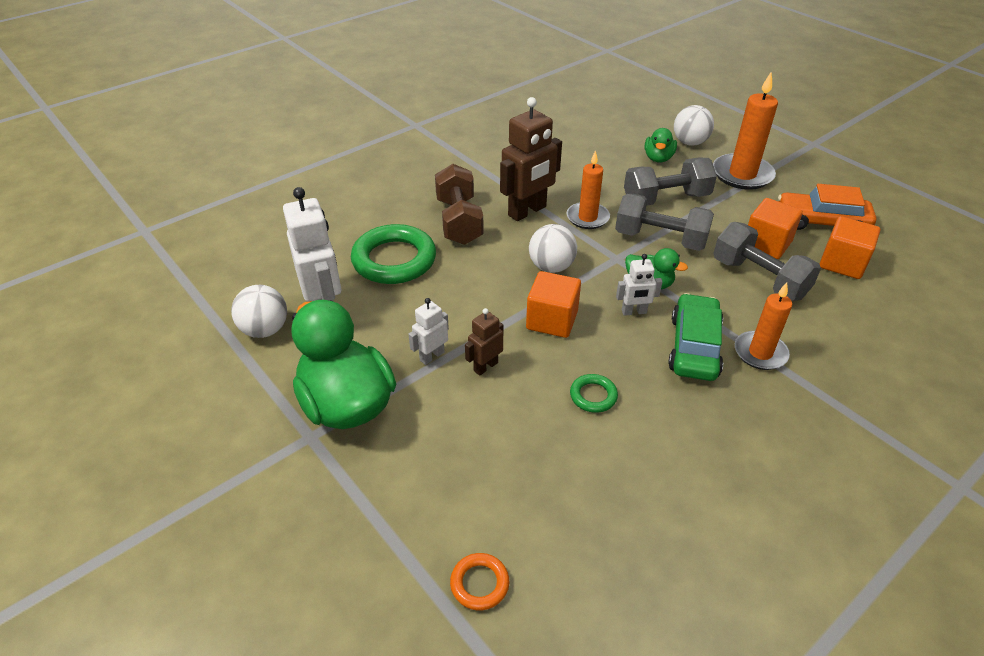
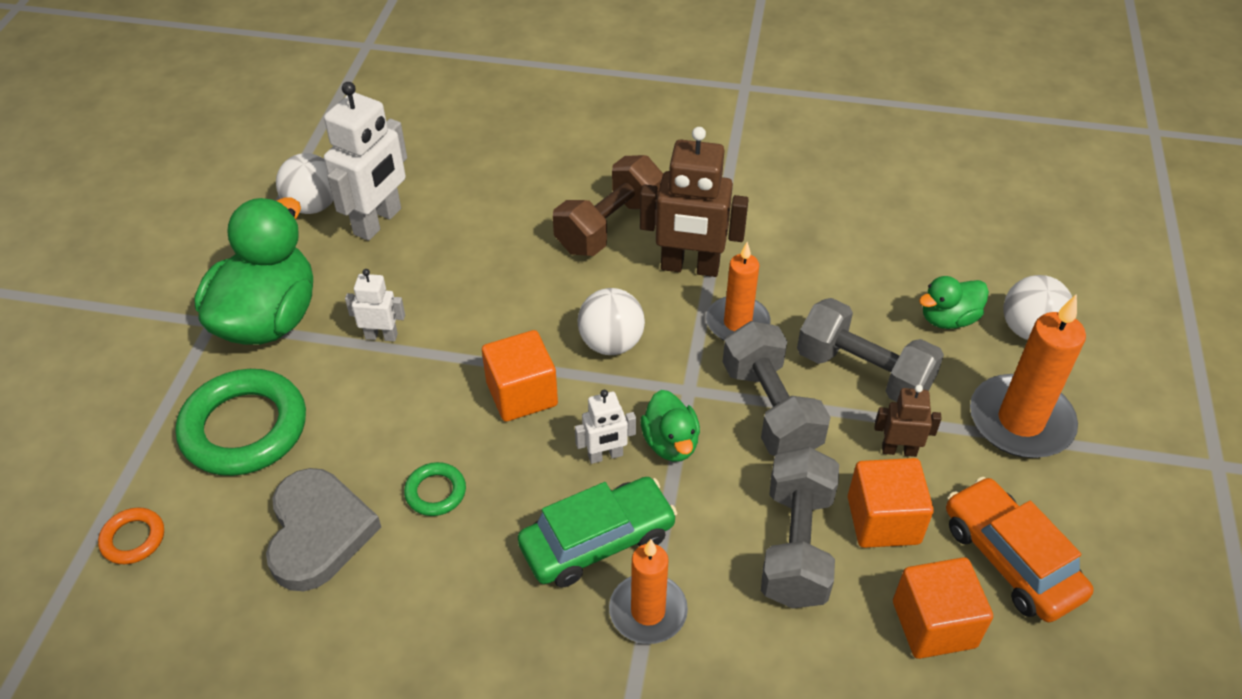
camera: 50 degrees right, 5 degrees up
green ring [351,224,436,284] -> green ring moved to [175,369,306,476]
brown robot [465,308,503,376] -> brown robot moved to [874,385,942,457]
white robot [616,254,662,316] -> white robot turned 60 degrees counterclockwise [575,390,636,464]
none -> grey heart [266,468,381,591]

